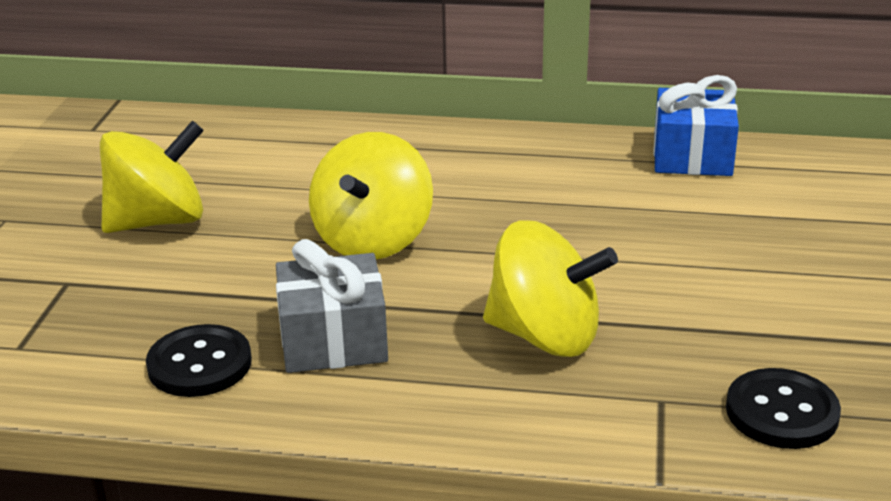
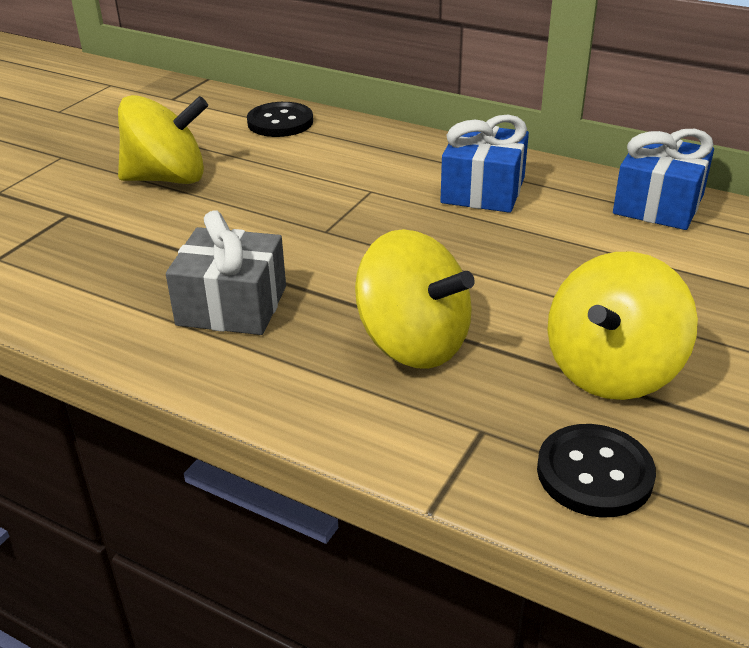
camera: 20 degrees right, 5 degrees up
black button [146,324,252,397] -> black button moved to [247,102,313,137]
yellow spinning top [309,132,433,259] -> yellow spinning top moved to [547,252,698,400]
none -> blue gift [440,115,529,213]

